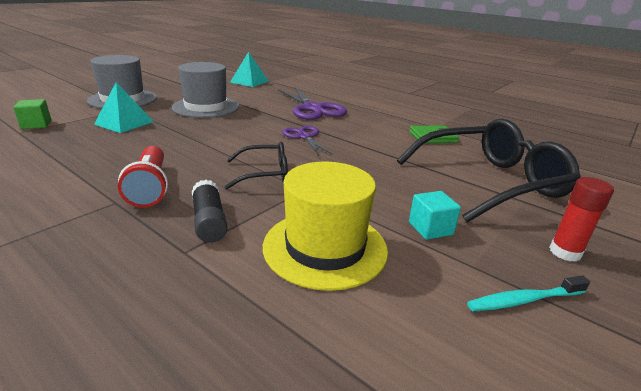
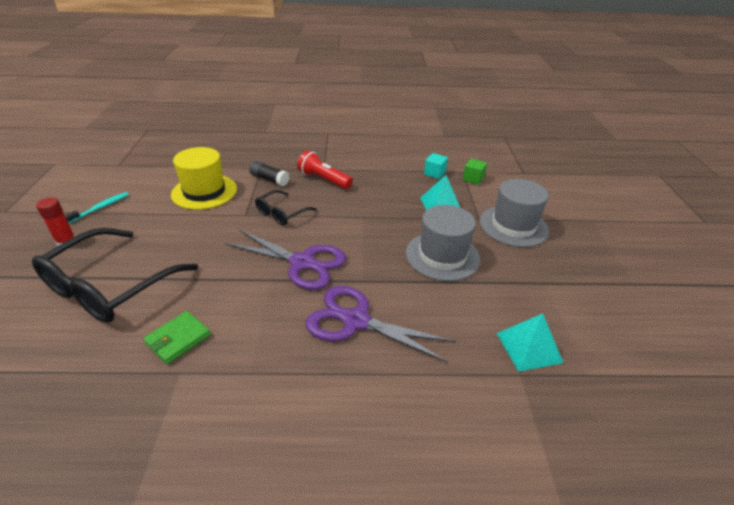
camera: 140 degrees right, 10 degrees up
purple scissors [282,126,333,155] -> purple scissors [225,229,346,290], size x1.71
turquoise cube [409,191,461,240] -> turquoise cube moved to [424,153,448,179]

